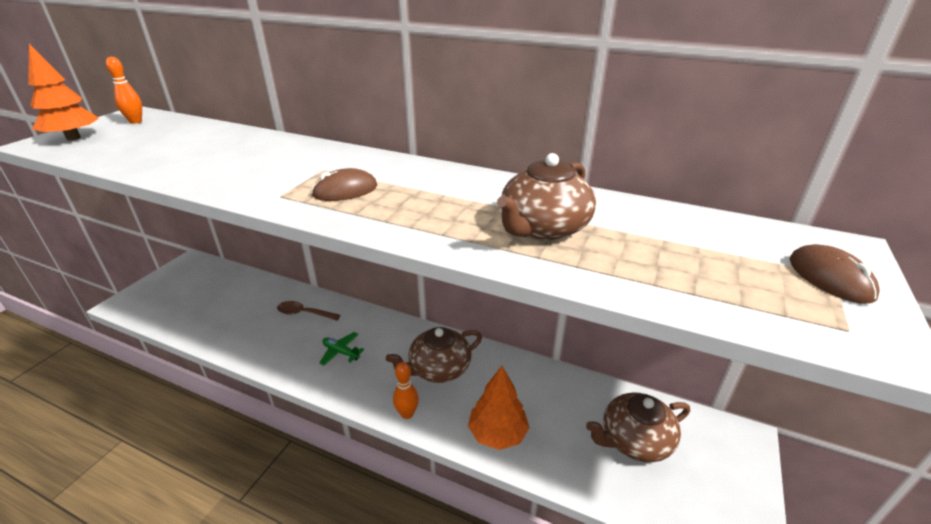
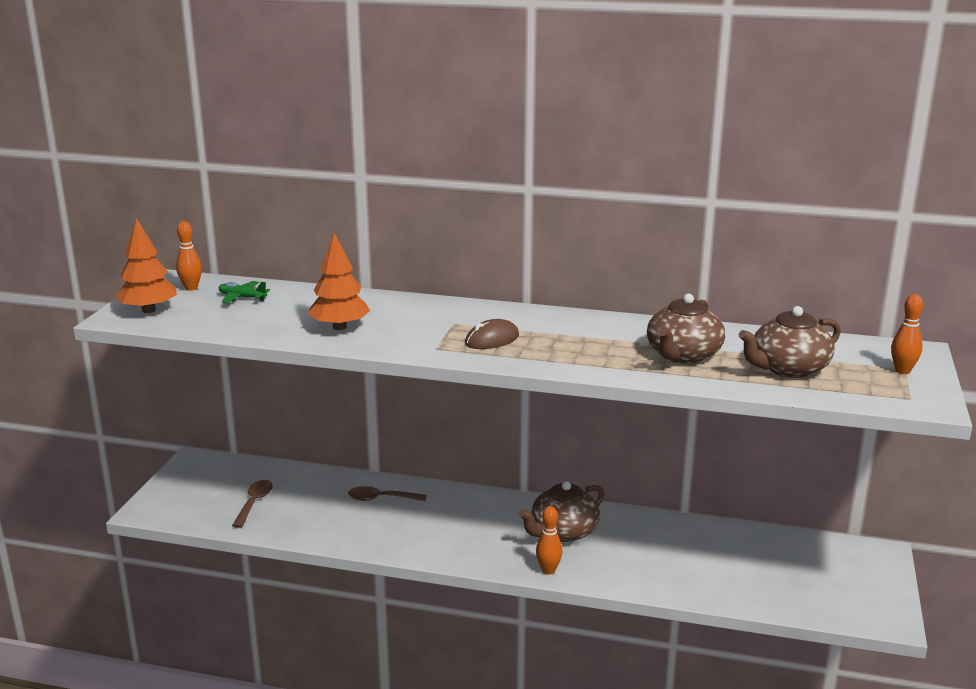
camera: 10 degrees left, 10 degrees down
green plane [319,332,364,366] -> green plane moved to [219,281,270,303]
orange tree [468,366,530,450] -> orange tree moved to [308,232,370,330]
brown teapot [586,393,690,462] -> brown teapot moved to [739,306,841,378]
brown mouse [789,244,880,304] -> orange bowling pin [891,294,923,374]
none -> brown spoon [232,480,273,528]

